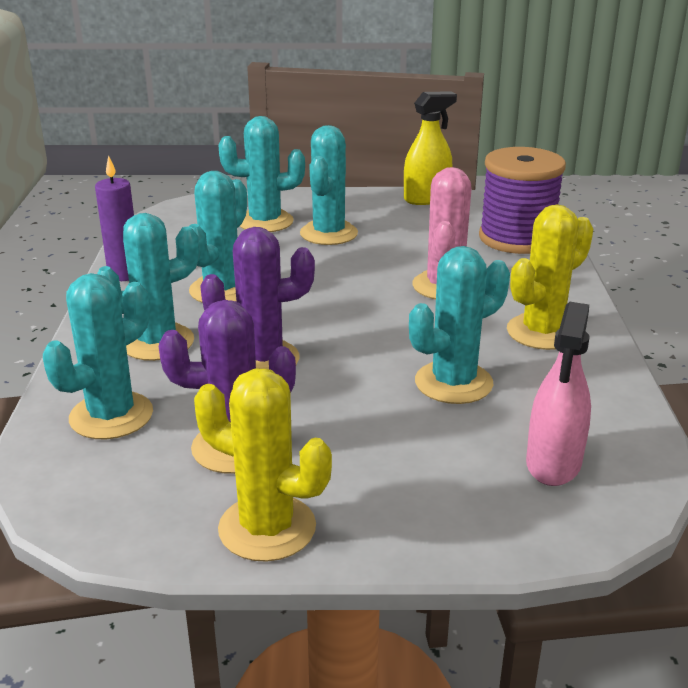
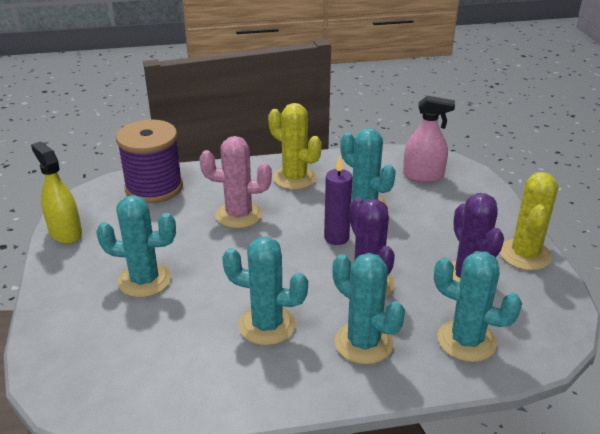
camera: 100 degrees left, 5 degrees up
purple candle [95,155,134,281] -> purple candle moved to [324,157,352,245]
turquoise cactus [219,116,305,232] -> none

